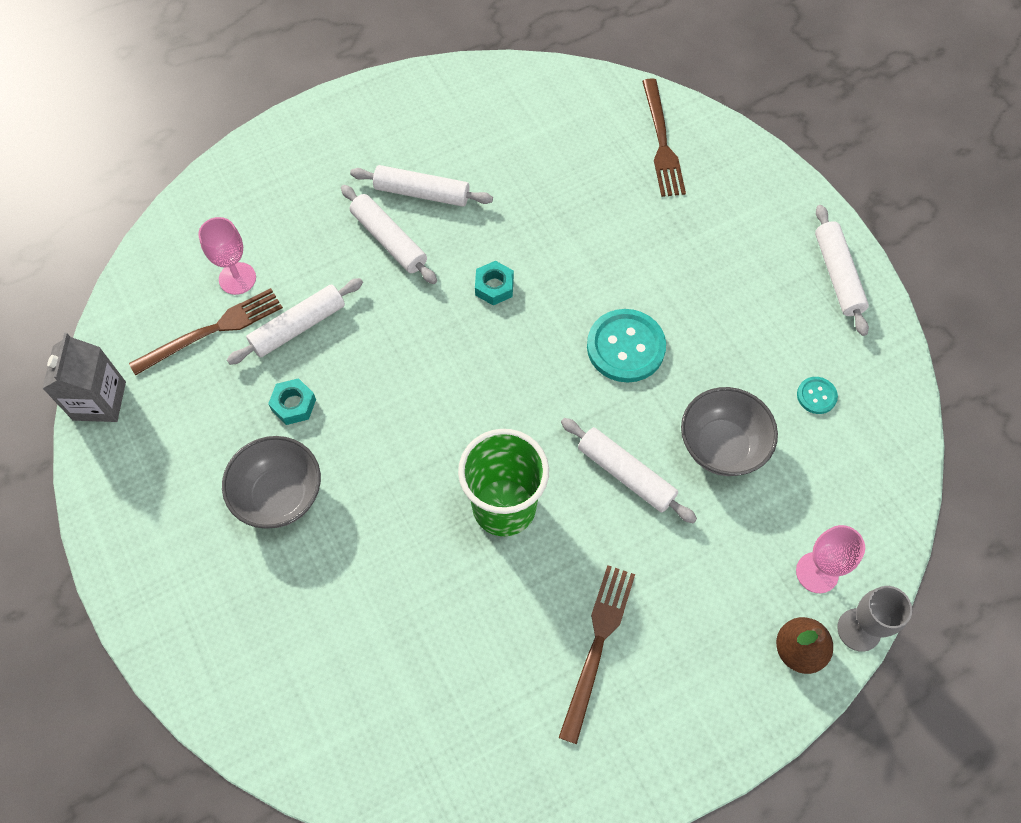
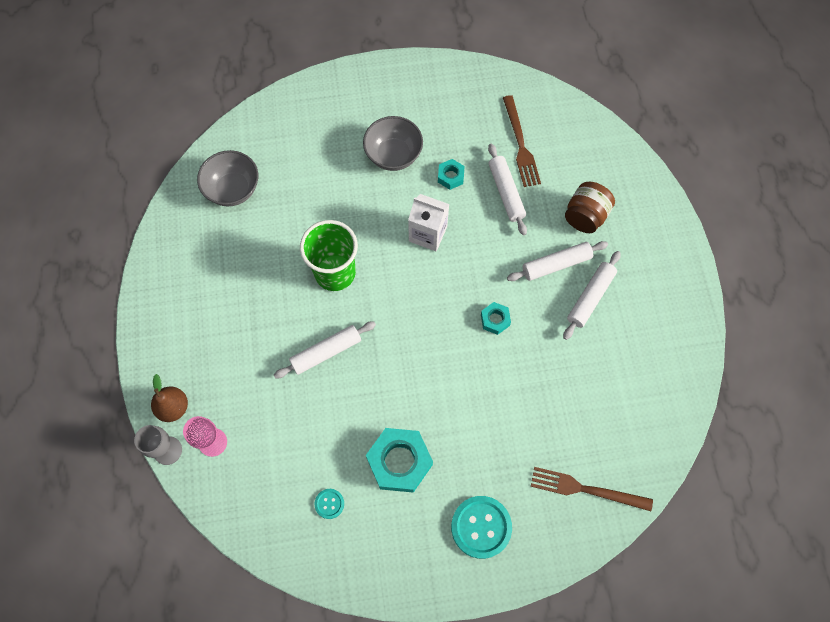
camera: 110 degrees right, 5 degrees up
grey carton [42,333,126,422] -> none
pink goblet [198,217,256,295] -> none
brown fork [559,565,635,744] -> none
turquoise button [587,309,666,382] -> turquoise button moved to [451,496,512,559]
grey bowl [681,387,778,476] -> grey bowl moved to [197,150,258,206]
white rolling pin [815,205,869,336] -> none
none -> turquoise nut [366,428,433,493]
none -> white carton [408,194,449,251]
none -> brown jar [565,182,615,233]

